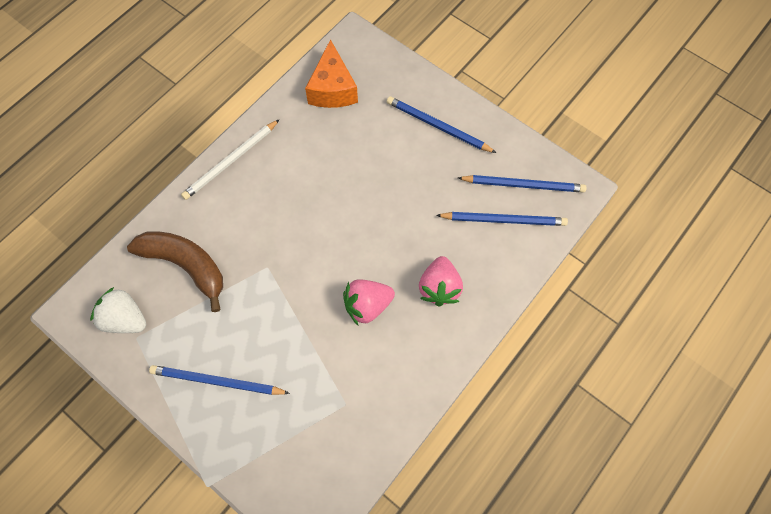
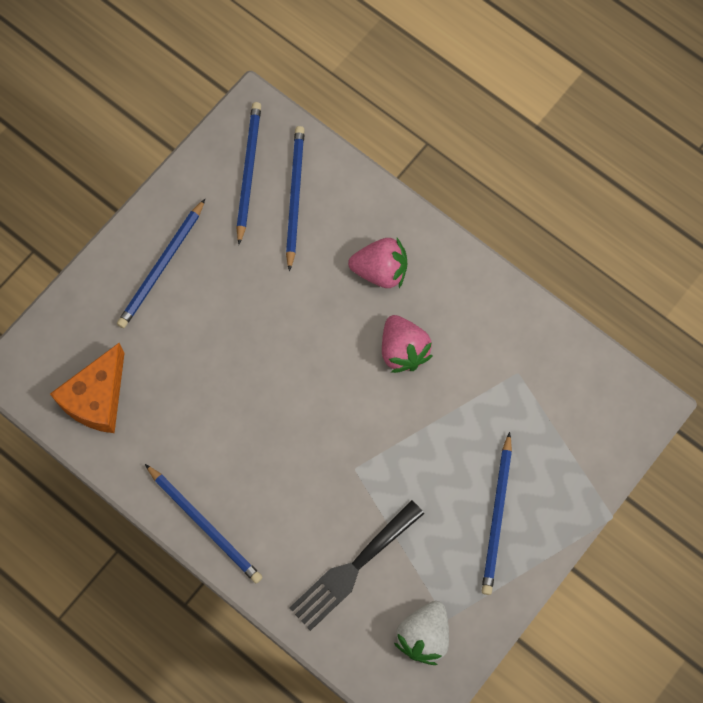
camera: 90 degrees left, 5 degrees up
brown banana [127,231,223,312] -> black fork [289,500,425,631]
white pencil [181,119,280,200] -> blue pencil [145,464,262,583]
orange cheese [305,39,358,108] -> orange cheese turned 120 degrees clockwise [50,343,124,433]

